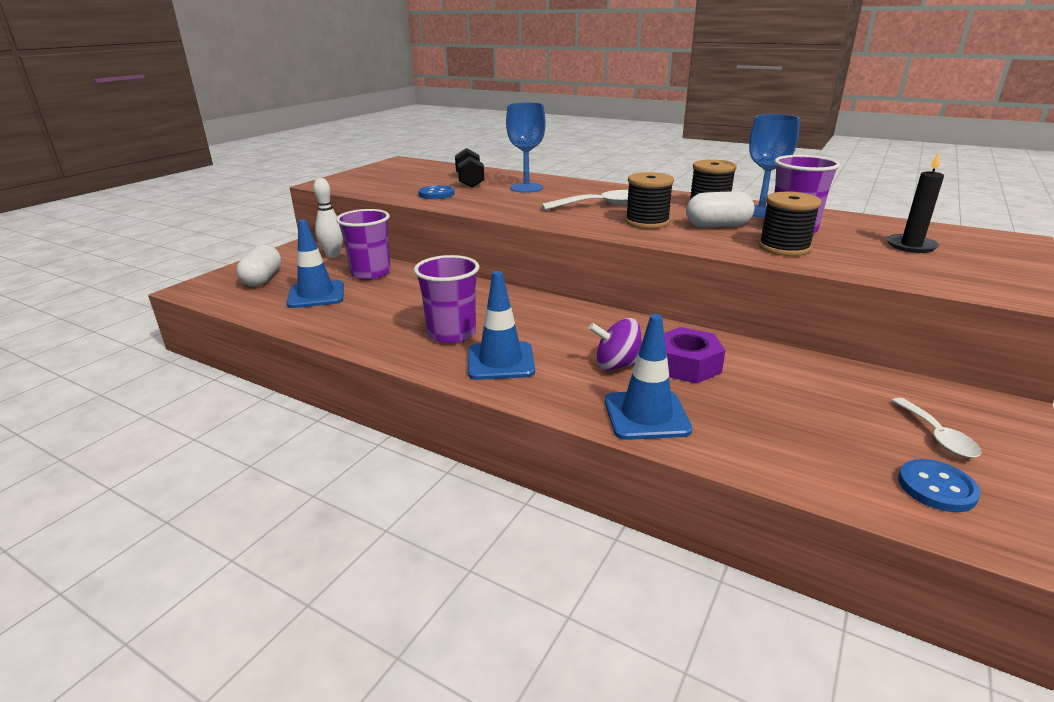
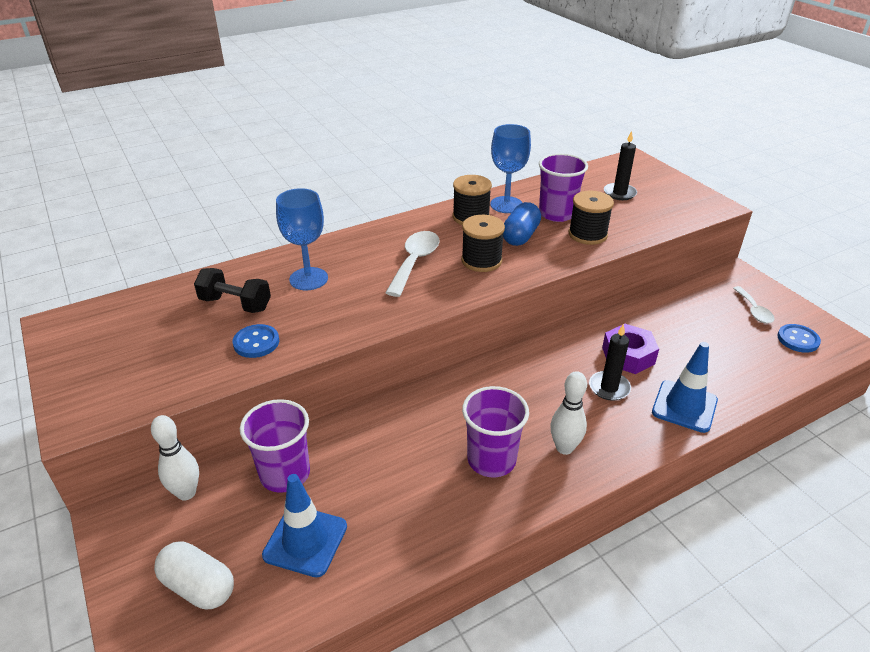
camera: 60 degrees left, 10 degrees up
blue traffic cone [468,271,535,380] -> white bowling pin [550,371,587,455]
purple spinning top [589,318,642,371] -> black candle [589,324,631,401]
white capsule [686,191,755,228] -> blue capsule [503,202,541,246]
white spoon [891,398,981,458] -> white spoon turned 60 degrees clockwise [733,286,774,323]

